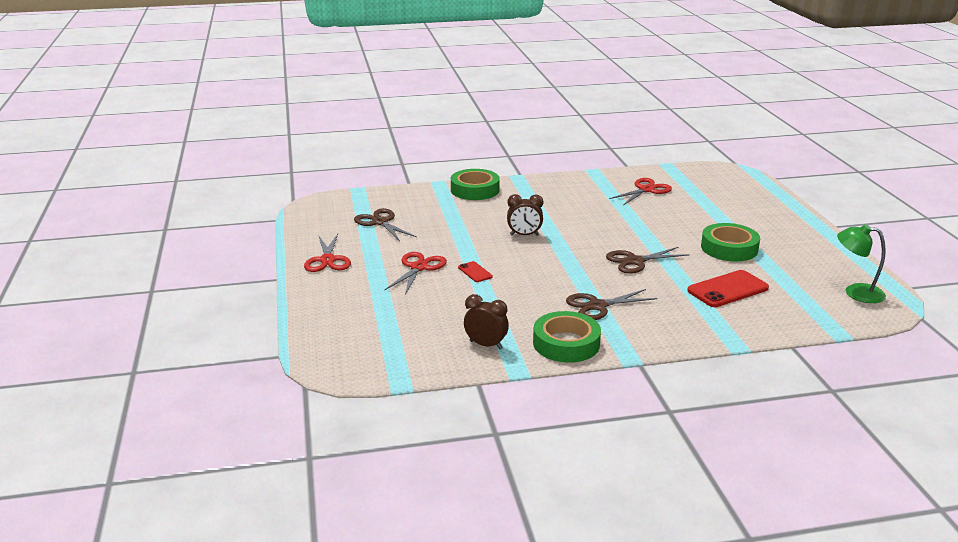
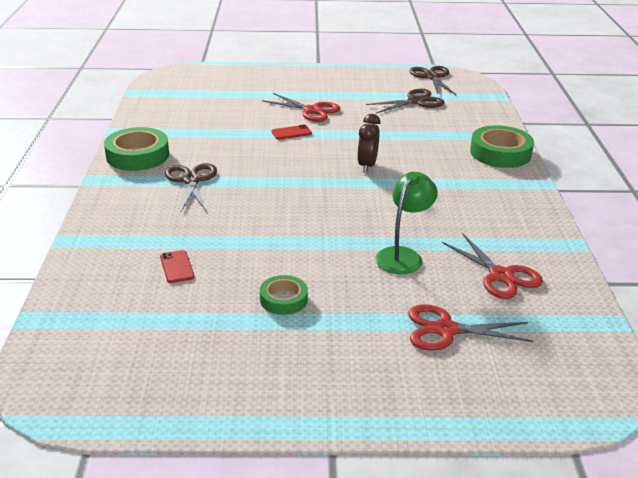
camera: 100 degrees right, 5 degrees up
red scissors [304,234,351,272] -> red scissors moved to [408,304,533,351]
brown clock [464,294,509,349] -> none
brown scissors [606,247,690,274] -> brown scissors moved to [410,66,456,95]
red phone [687,270,769,307] -> red phone [160,250,194,283], size x0.51
green tape [701,223,760,261] -> green tape [260,275,308,315], size x0.59
green lamp [837,224,886,303] -> green lamp moved to [375,172,438,274]

